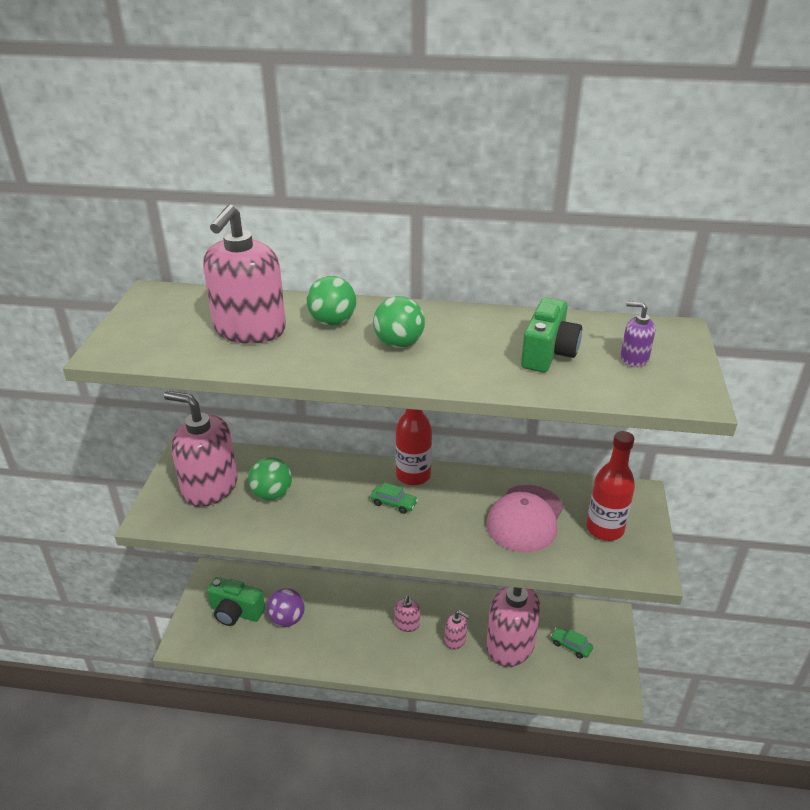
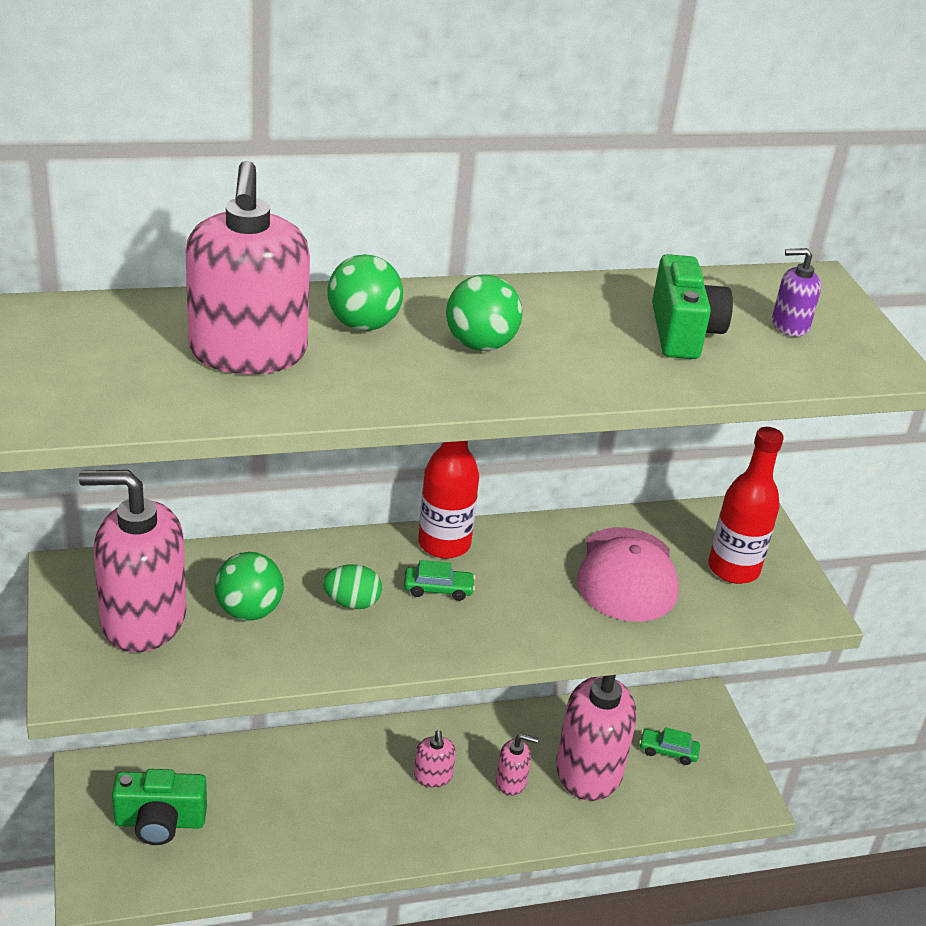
camera: 25 degrees left, 0 degrees up
purple ball [267,588,305,627] -> none
none -> green egg [323,564,382,609]

